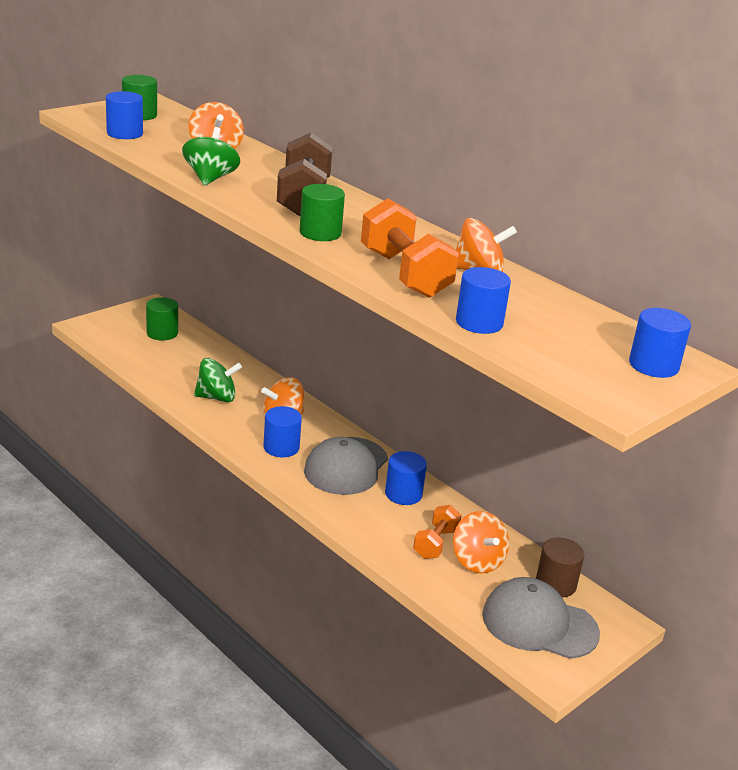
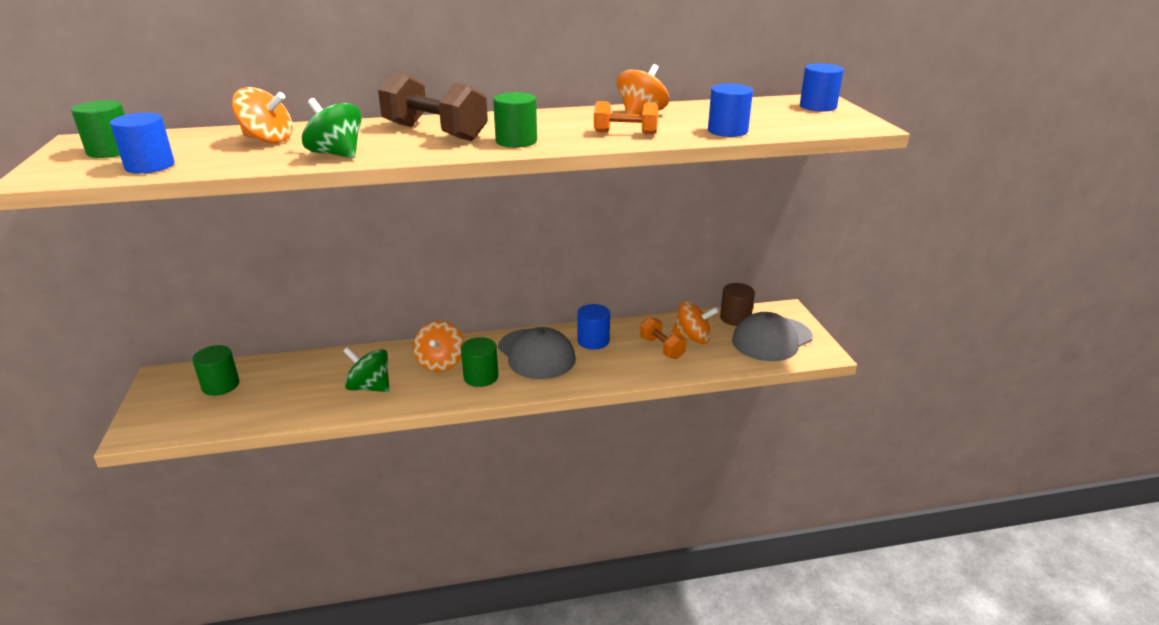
camera: 55 degrees left, 0 degrees up
green spinning top [194,358,242,402] -> green spinning top turned 90 degrees counterclockwise [343,347,390,392]
blue cylinder [263,406,302,457] -> green cylinder [461,337,498,387]
orange dumbbell [361,198,459,298] -> orange dumbbell [594,101,658,135], size x0.58

